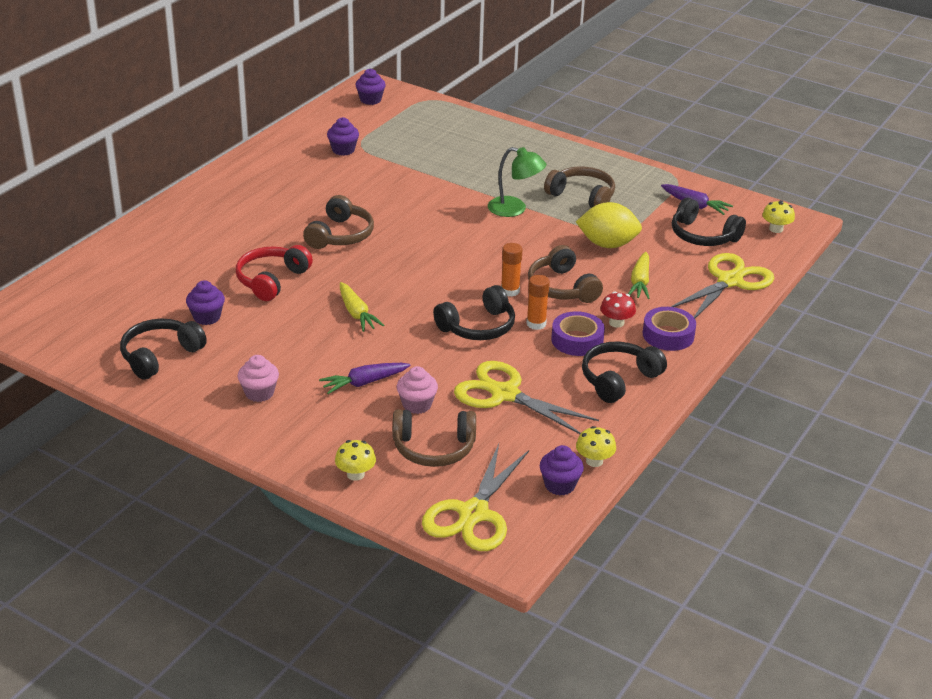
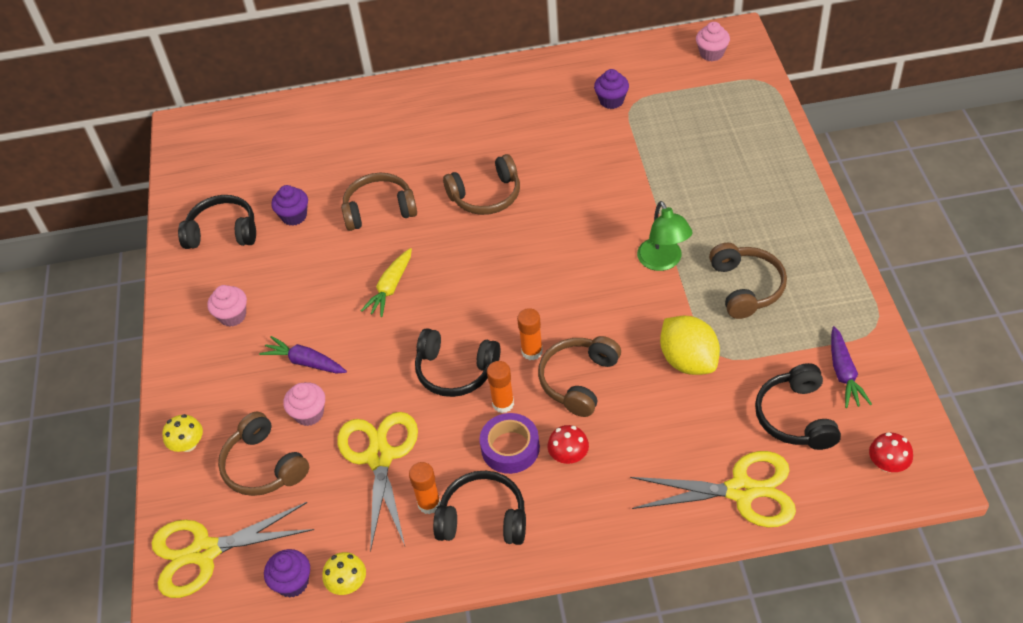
camera: 55 degrees right, 15 degrees up
red headphones [236,245,313,301] -> brown headphones [341,173,417,231]
purple cupcake [356,68,386,105] -> pink cupcake [696,22,730,61]
yellow carrot [628,252,650,299] -> none
purple tape [643,307,696,351] -> none
yellow mushroom [762,200,795,233] -> red mushroom [869,432,913,472]
none -> orange glue stick [409,462,441,514]

